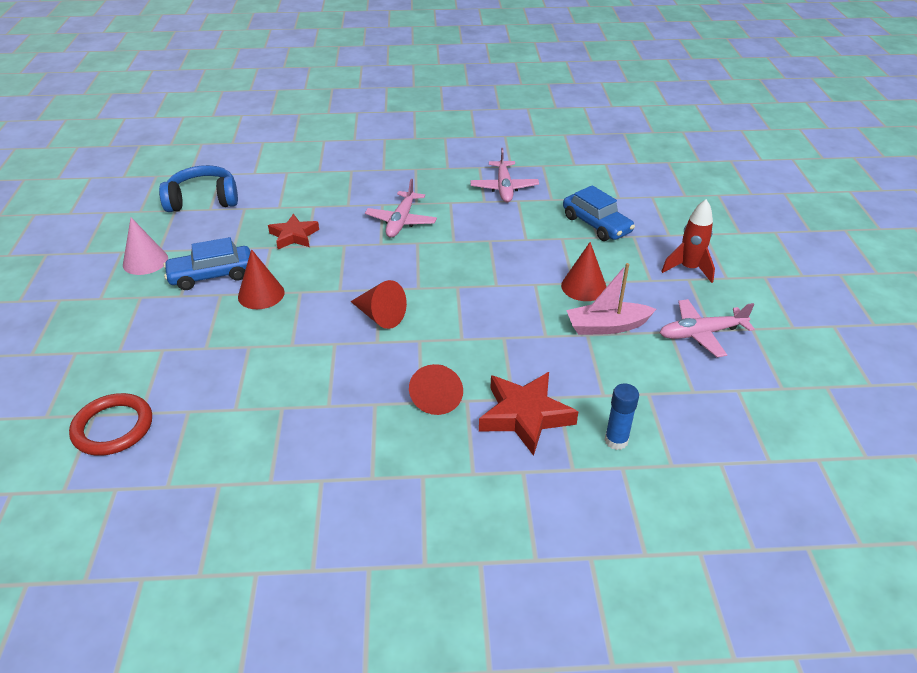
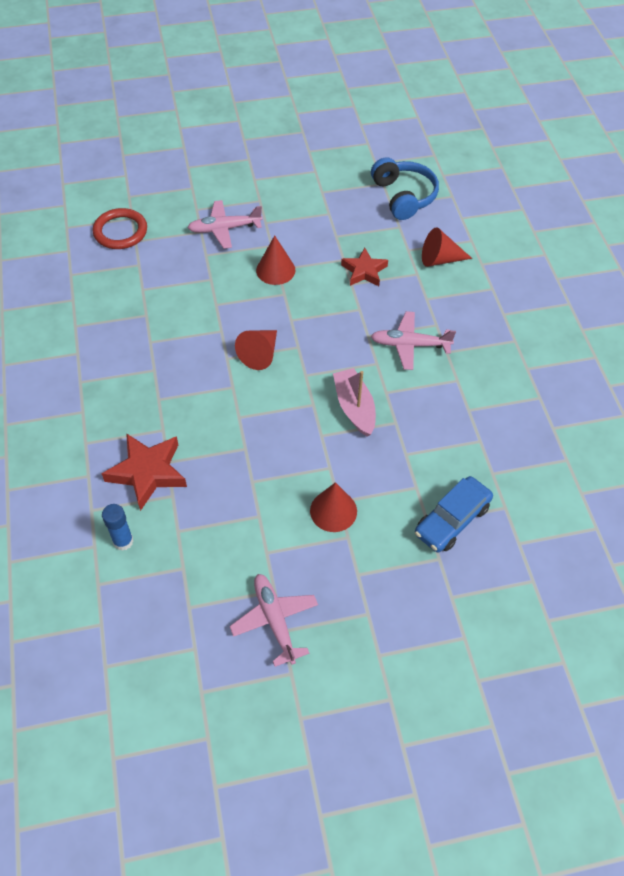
camera: 80 degrees right, 15 degrees up
pink cone [123,218,168,275] -> none
blue car [163,237,250,290] -> none
red cone [409,364,463,415] -> red cone moved to [422,227,472,267]
pink plane [470,148,539,203] -> pink plane moved to [187,200,263,249]
pink boat [566,263,656,335] -> pink boat moved to [333,368,376,436]
red rocket [661,199,715,283] -> none

